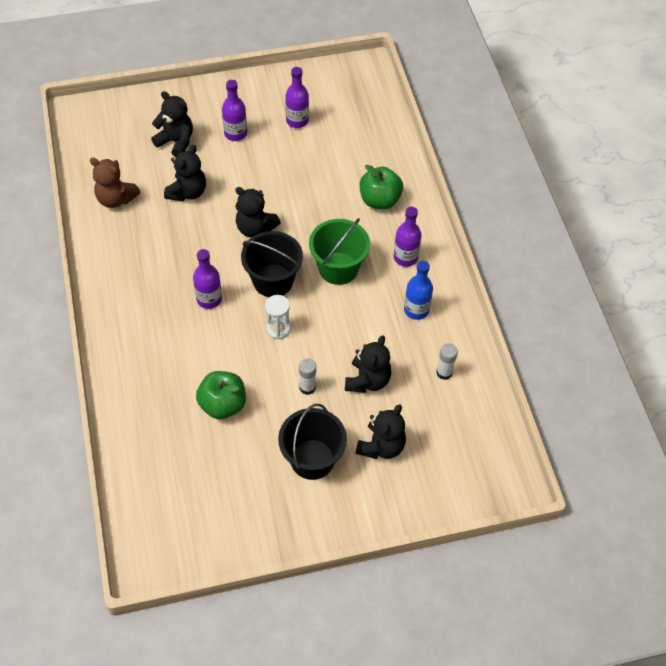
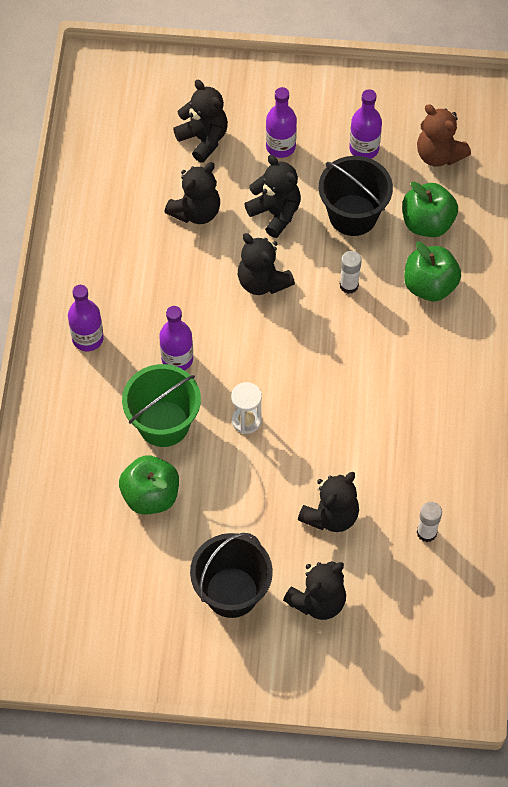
camera: 20 degrees right, 5 degrees up
brown teddy bear [90,158,140,208] -> brown teddy bear moved to [417,104,471,167]
black bucket [241,231,303,297] -> black bucket moved to [319,156,393,236]
white glue stick [299,358,316,395] -> white glue stick moved to [340,251,362,294]
green bucket [309,218,370,285] -> green bucket moved to [122,364,201,447]
purple bottle [394,207,422,267] -> purple bottle moved to [68,285,104,351]
blue bottle [404,261,433,320] -> none
none -> black teddy bear [245,155,301,238]
none -> green apple [402,182,458,237]

